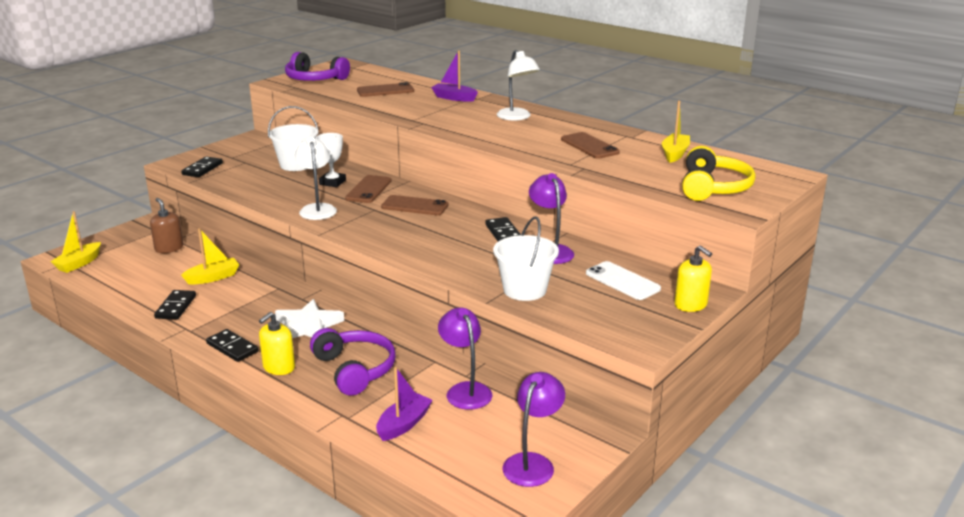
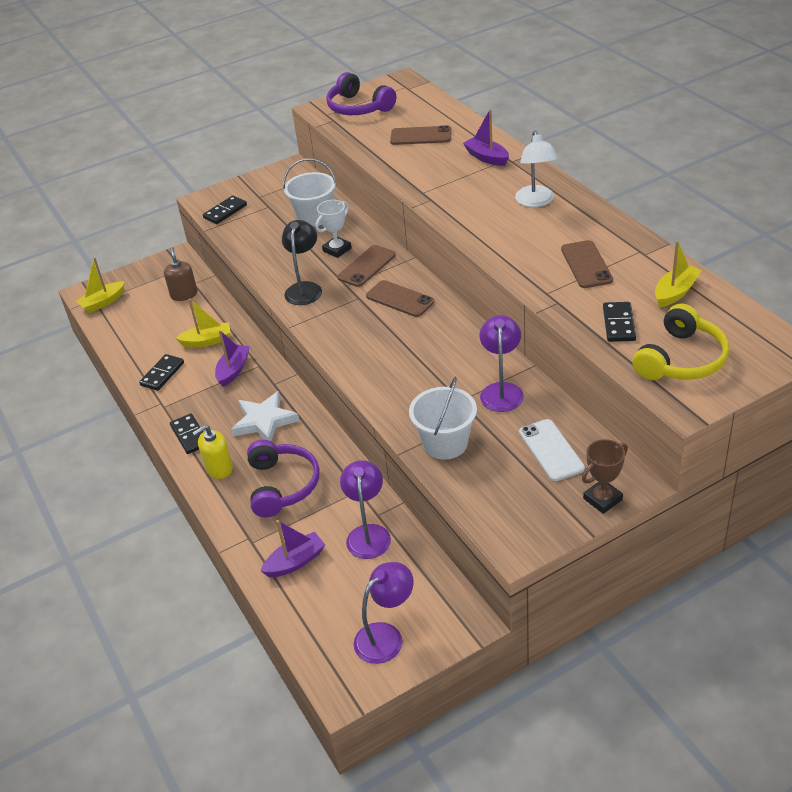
camera: 25 degrees right, 15 degrees up
white lamp [294,137,337,220] -> black lamp [282,220,322,305]
black domino [485,217,521,241] -> black domino moved to [603,302,636,342]
yellow soap dispenser [674,245,712,312] -> brown trophy [582,439,628,514]
none -> purple boat [215,330,250,387]

